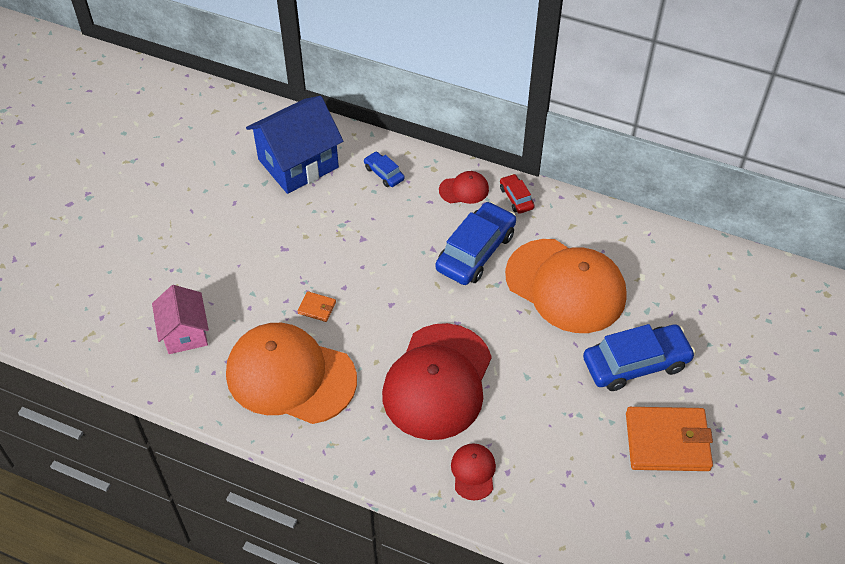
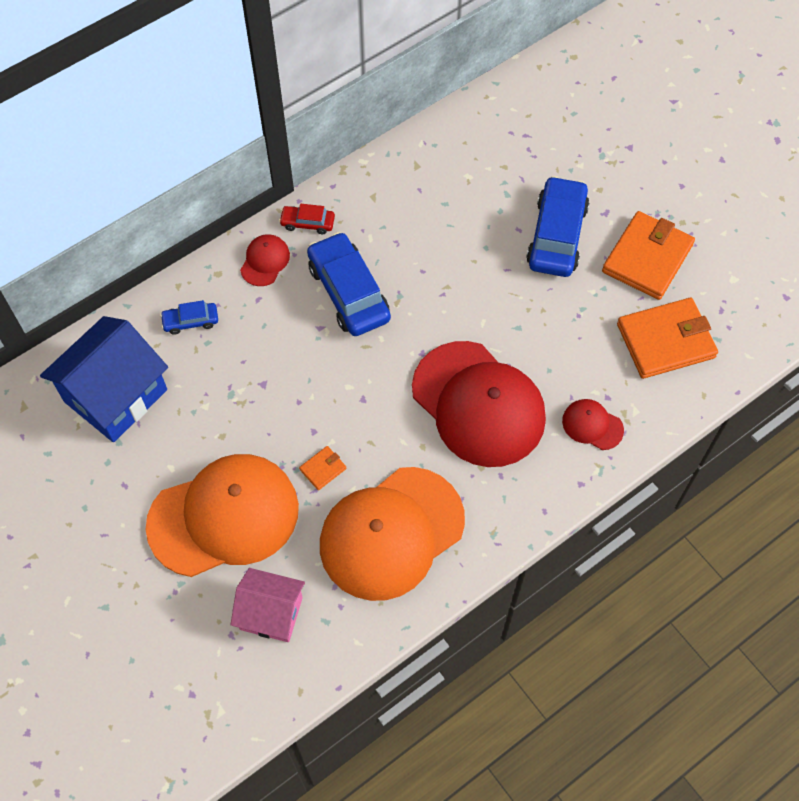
camera: 60 degrees left, 10 degrees up
blue house [246,96,343,194] -> blue house turned 45 degrees clockwise [40,316,168,442]
orange cap [505,239,627,333] -> orange cap moved to [146,454,299,577]
none -> orange wallet [617,298,718,379]

